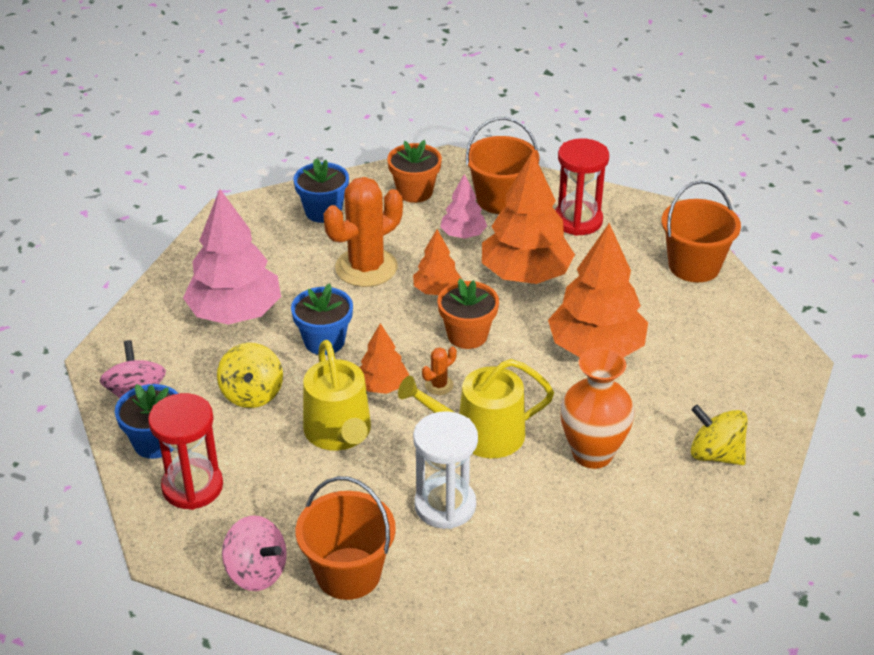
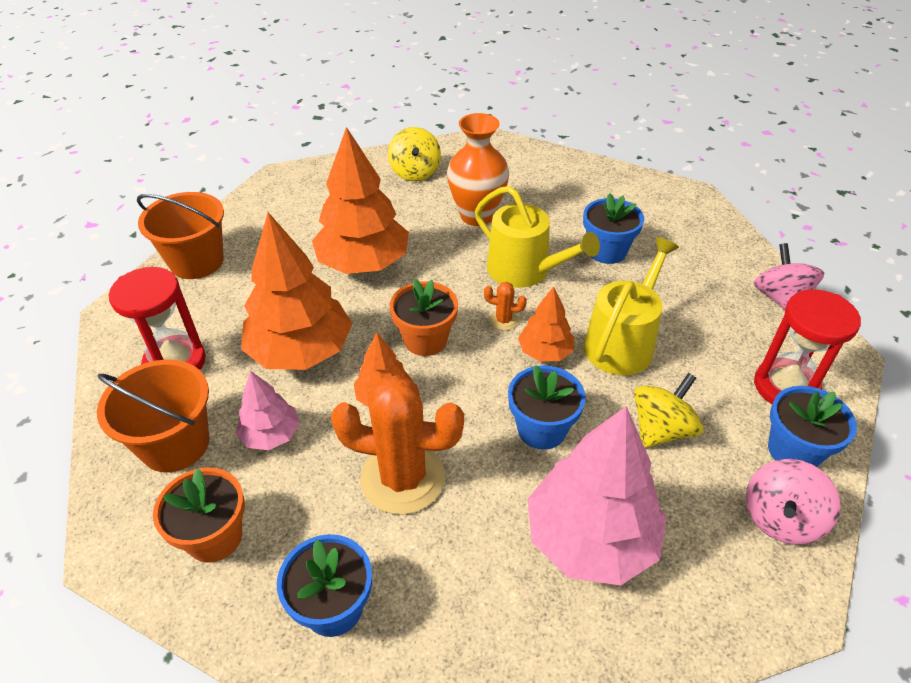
camera: 130 degrees left, 5 degrees up
orange bucket [296,476,396,600] -> none
white hourglass [413,411,478,529] -> blue flower pot [583,193,644,264]

